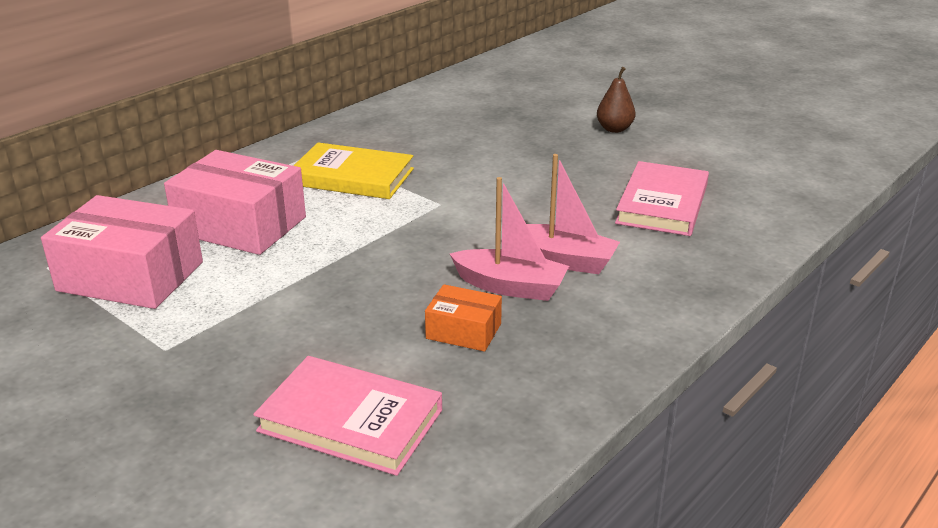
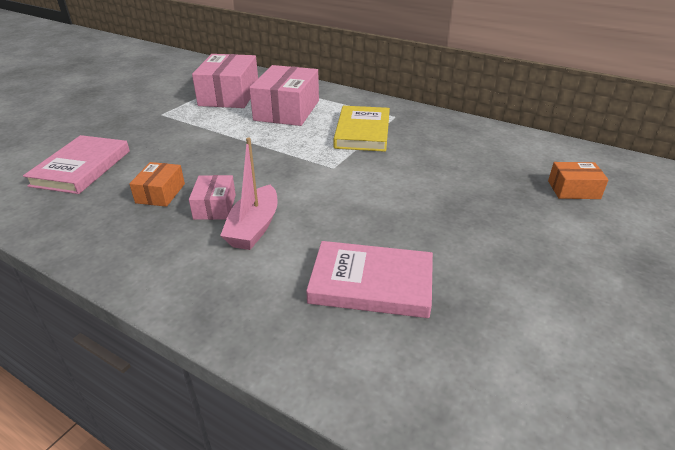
camera: 80 degrees right, 5 degrees up
pink boat [450,177,569,301] -> pink box [189,175,236,220]
brown pear [597,67,636,133] -> none
none -> orange box [548,162,609,199]

